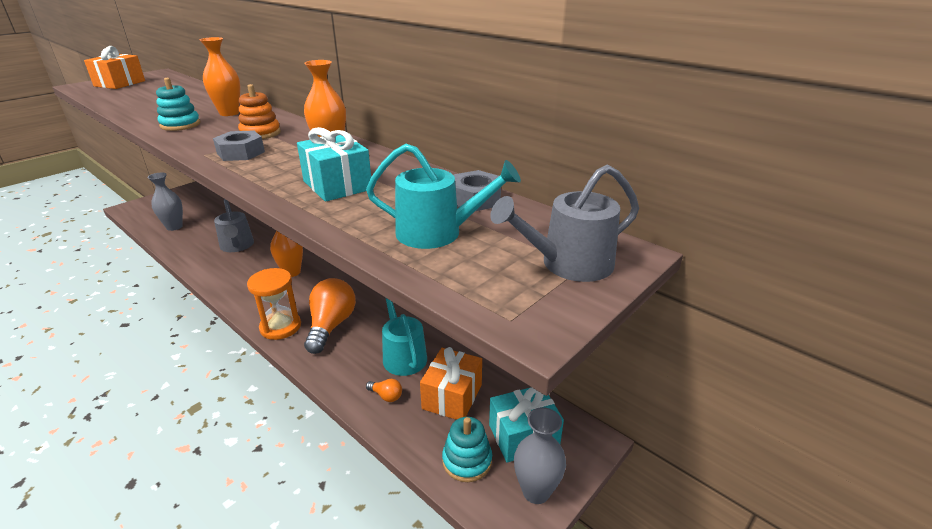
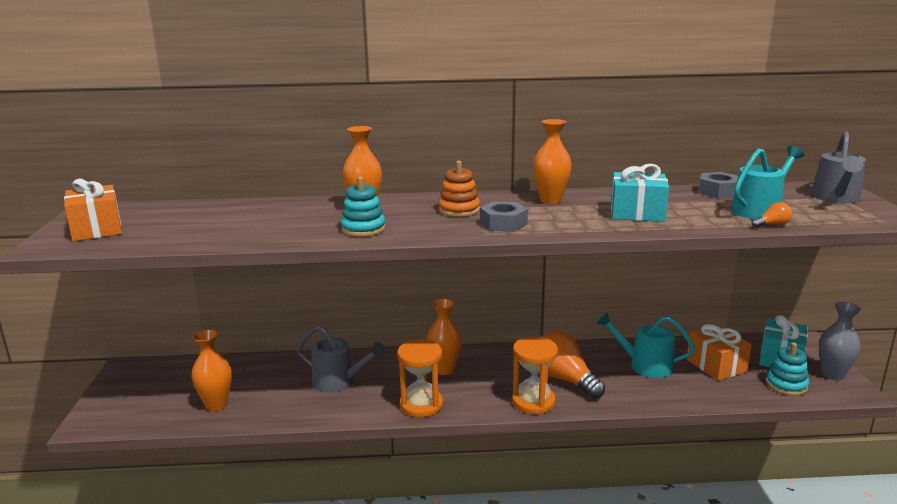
camera: 45 degrees left, 10 degrees down
grey vase [148,173,183,231] -> orange vase [191,329,232,411]
orange light bulb [366,379,402,402] -> orange light bulb moved to [752,202,792,228]
none -> orange hourglass [397,339,443,417]

